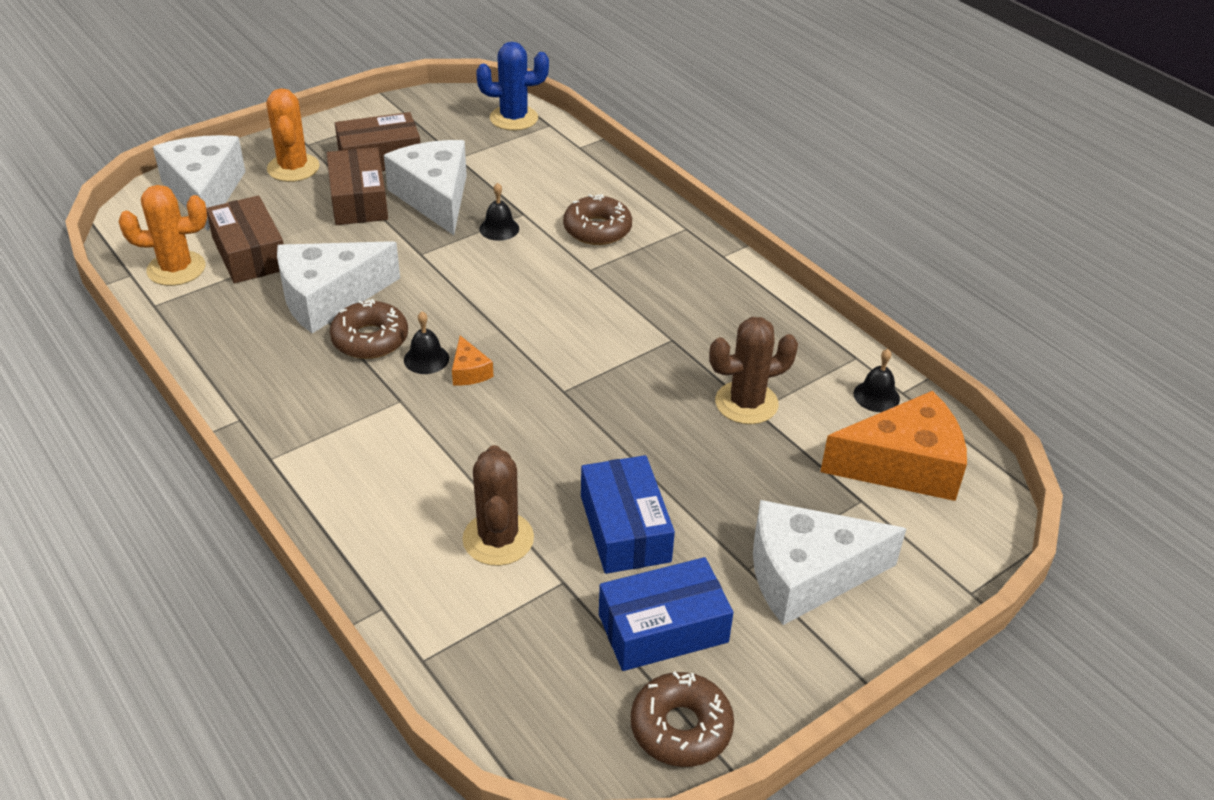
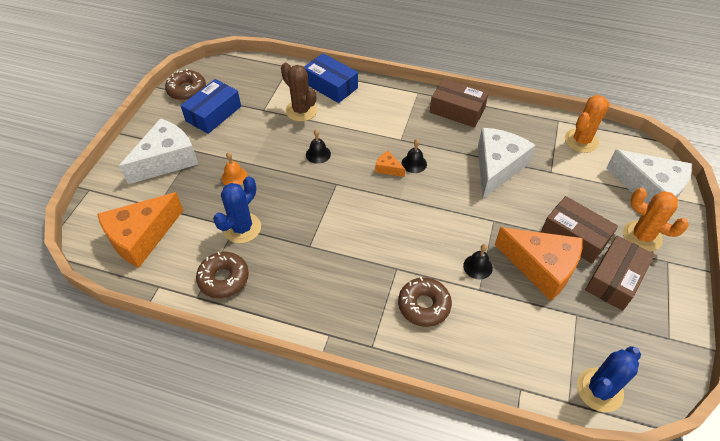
camera: 145 degrees right, 10 degrees up
brown box [206,196,284,283] -> brown box moved to [430,78,489,128]
brown donut [330,299,408,359] -> brown donut moved to [196,251,249,298]
white cheese [384,140,467,235] -> orange cheese [495,227,583,301]
blue box [581,455,675,574] -> blue box moved to [304,53,358,103]
brown cactus [709,317,798,424] -> blue cactus [213,176,261,243]
black bell [854,349,900,412] -> black bell moved to [306,130,331,164]
none -> orange bell [222,152,248,185]

